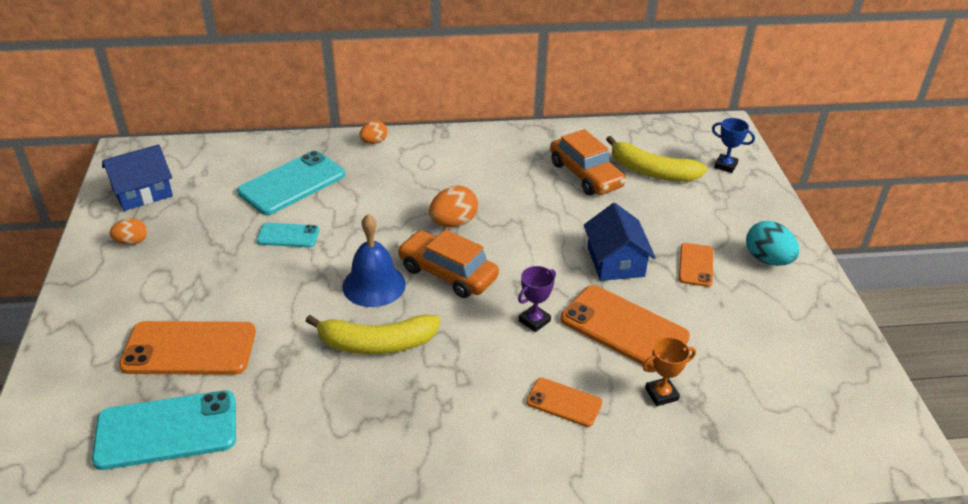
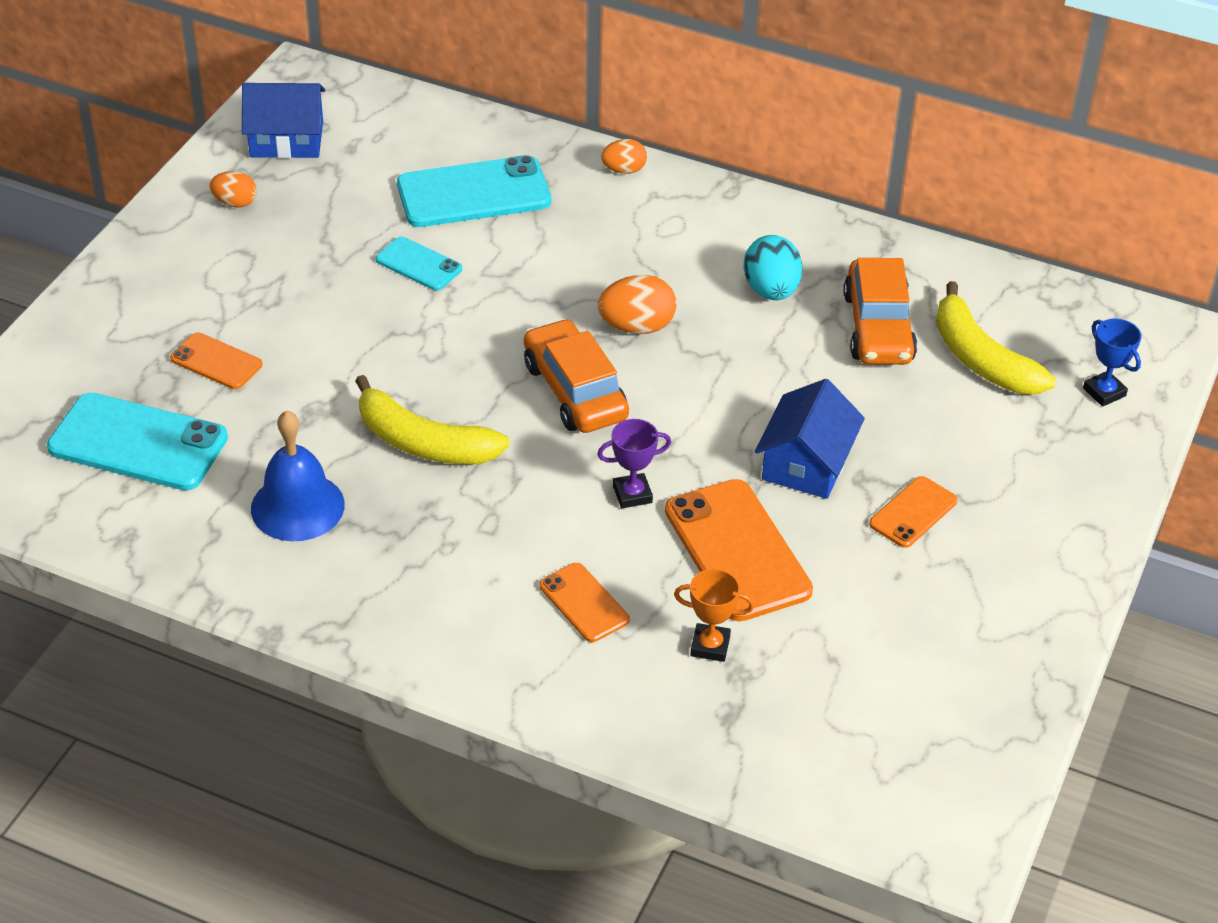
camera: 30 degrees right, 5 degrees up
orange phone [119,321,256,375] -> orange phone [170,332,262,389], size x0.54
blue bell [342,214,406,307] -> blue bell moved to [251,410,345,541]
turquoise egg [746,221,800,266] -> turquoise egg moved to [744,235,802,300]

